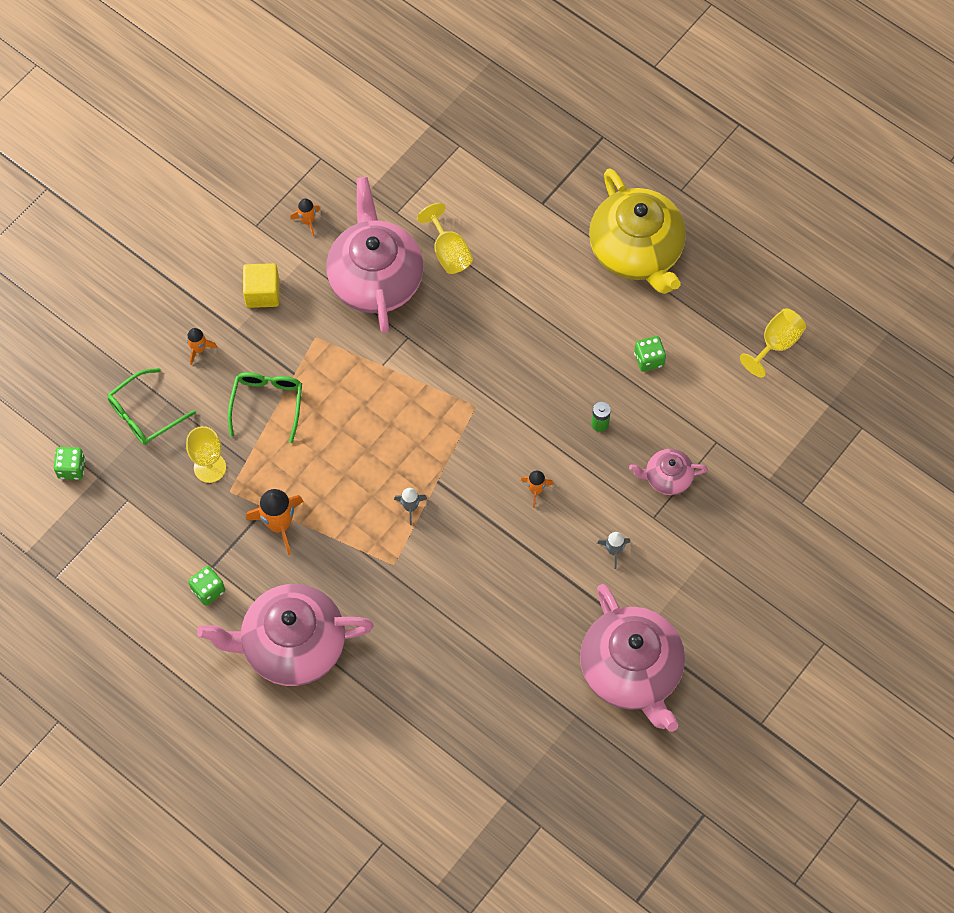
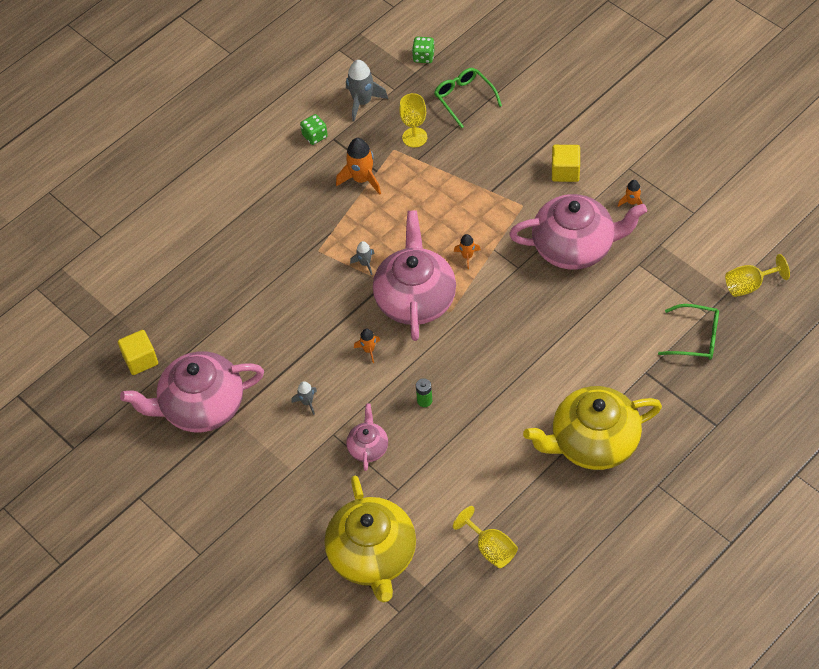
camera: 100 degrees right, 10 degrees down
orange rocket [186,328,217,365] -> orange rocket moved to [454,234,481,269]
pink teapot [197,584,374,686] -> pink teapot moved to [373,211,456,341]
green glasses [228,372,302,443] -> green glasses moved to [658,304,719,360]
yellow goblet [417,203,473,274] -> yellow goblet moved to [725,254,790,297]
green dice [634,336,666,372] -> none
none -> yellow cube [118,330,158,375]
none -> yellow teapot [325,476,416,602]
none -> grey rocket [346,60,388,121]

